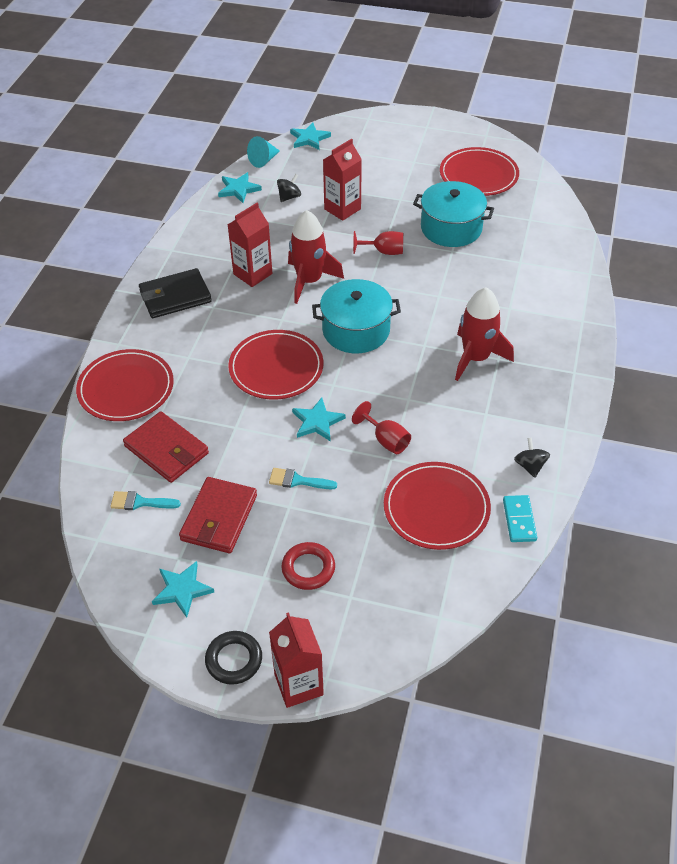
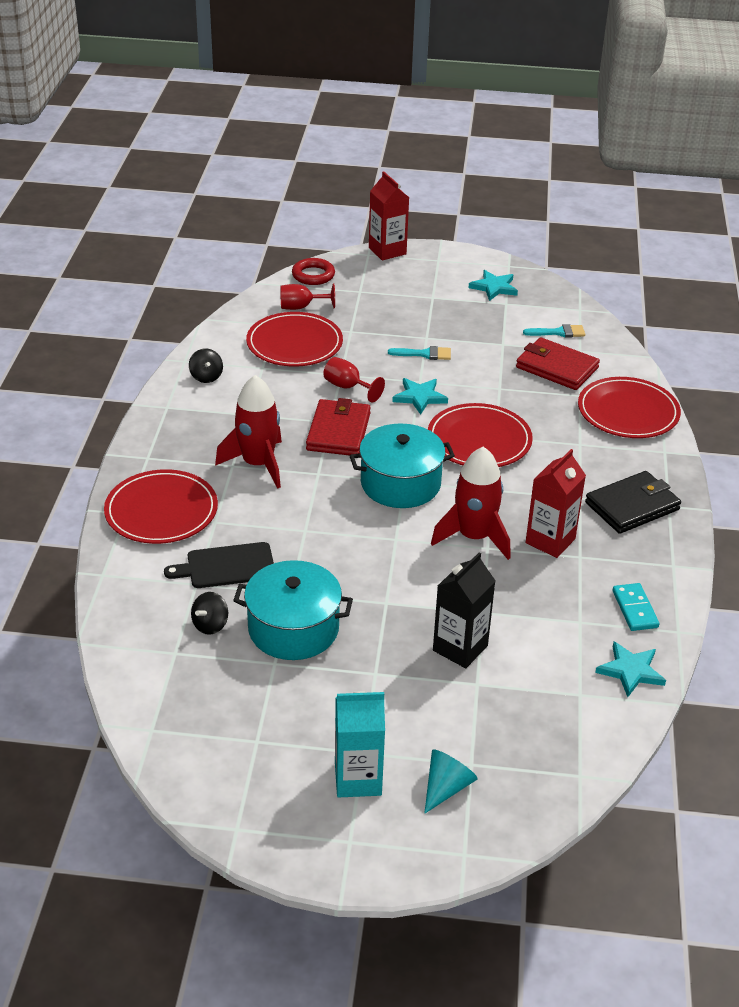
camera: 170 degrees right, 10 degrees down
red wallet [179,477,257,553] -> red wallet moved to [306,398,371,456]
black ring [205,631,262,685] -> none
turquoise cone [247,136,280,168] -> turquoise cone moved to [424,749,478,814]
black spinning top [277,174,301,202] -> black spinning top moved to [191,592,228,635]
red ring [281,542,335,590] -> red ring moved to [292,258,335,285]
turquoise star [290,122,331,150] -> none
red carton [323,139,362,221] -> black carton [433,552,495,668]
red goblet [353,231,403,255] -> red goblet moved to [280,283,335,310]
red plate [440,147,519,196] -> red plate moved to [104,469,218,544]
turquoise domino [503,495,537,542] -> turquoise domino moved to [612,583,659,631]
none -> black cutting board [164,542,274,588]
none -> turquoise carton [335,691,385,798]

